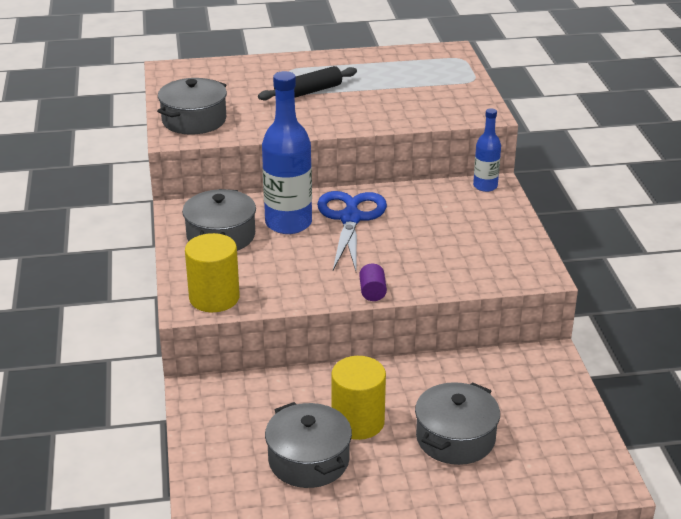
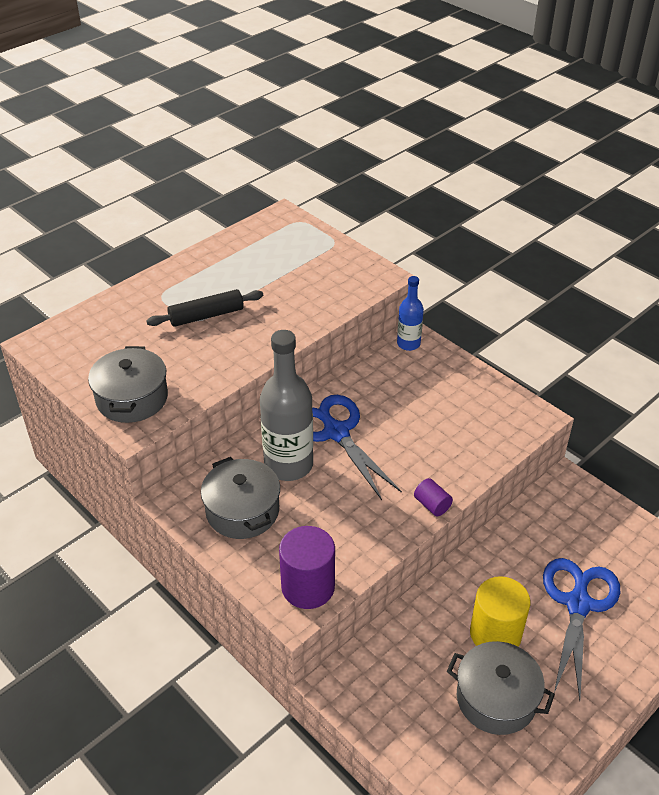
camera: 35 degrees left, 10 degrees up
yellow cylinder [185,233,240,312] -> purple cylinder [279,526,335,609]
black rolling pin [258,66,357,100] -> black rolling pin turned 45 degrees clockwise [146,289,263,327]
blue bottle [262,71,312,234] -> grey bottle [260,330,313,481]
grey pot [415,382,500,465] -> blue scissors [543,558,620,700]

